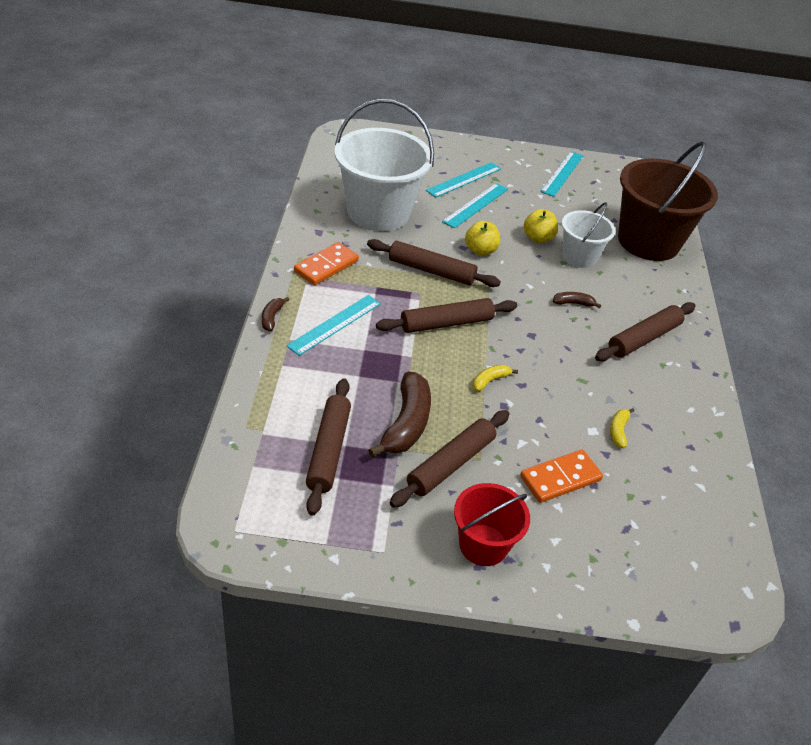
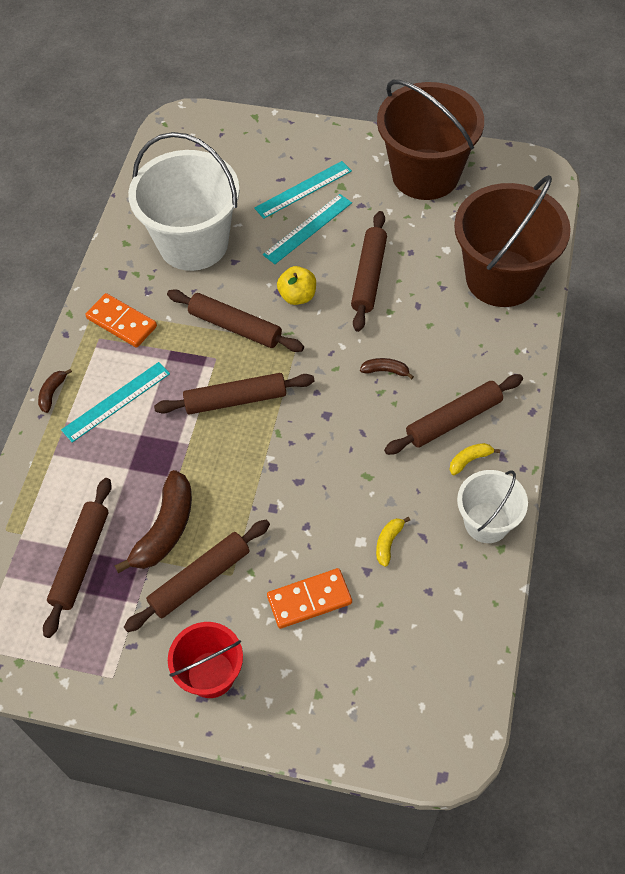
camera: 15 degrees right, 15 degrees up
orange domino [294,242,359,285] -> orange domino turned 75 degrees clockwise [85,293,157,348]
yellow banana [473,365,518,391] -> yellow banana moved to [450,443,500,475]
yellow apple [524,209,558,243] -> brown rolling pin [351,211,387,332]
turquoise ruler [540,151,583,197] -> brown bucket [377,80,484,200]
white bucket [562,202,615,268] -> white bucket moved to [457,470,528,543]

